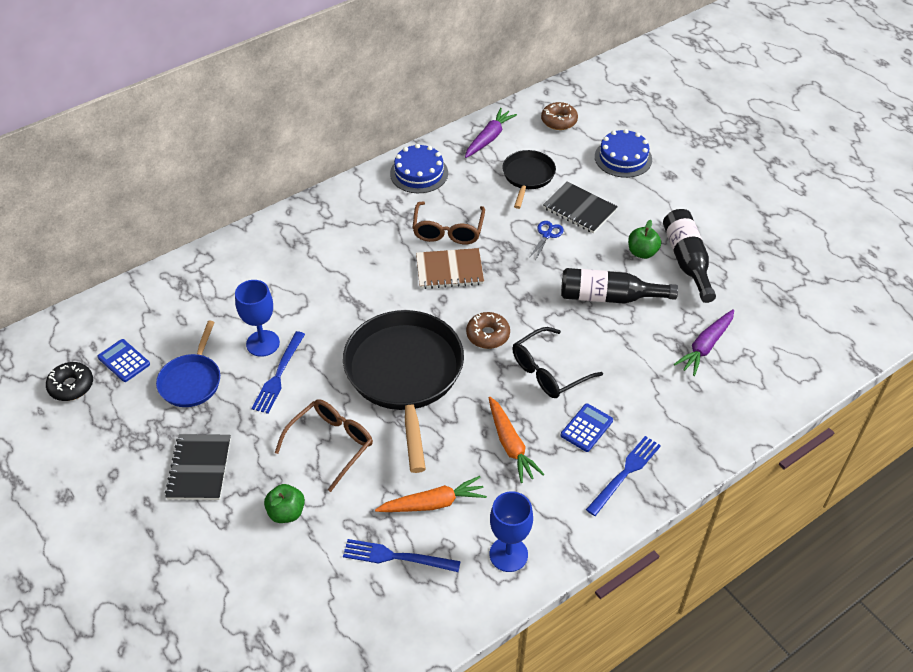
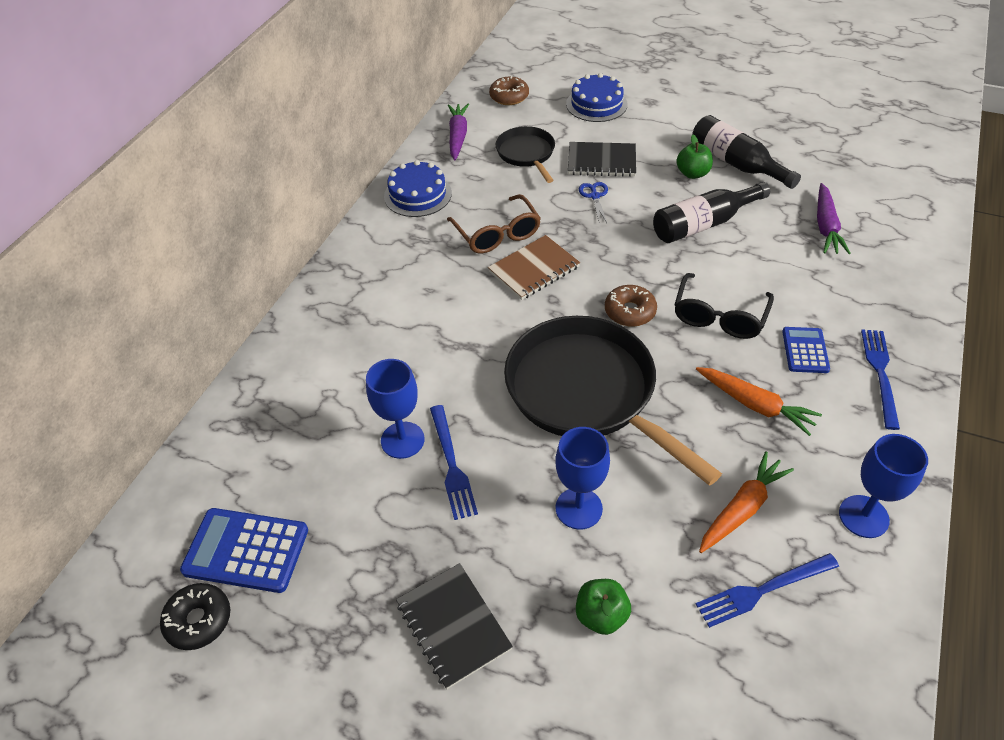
camera: 30 degrees left, 0 degrees up
blue calculator [98,339,150,382] -> blue calculator [180,508,308,593], size x1.64
blue pan [156,320,220,407] -> none
brown glasses [275,399,373,492] -> blue goblet [555,427,610,529]

